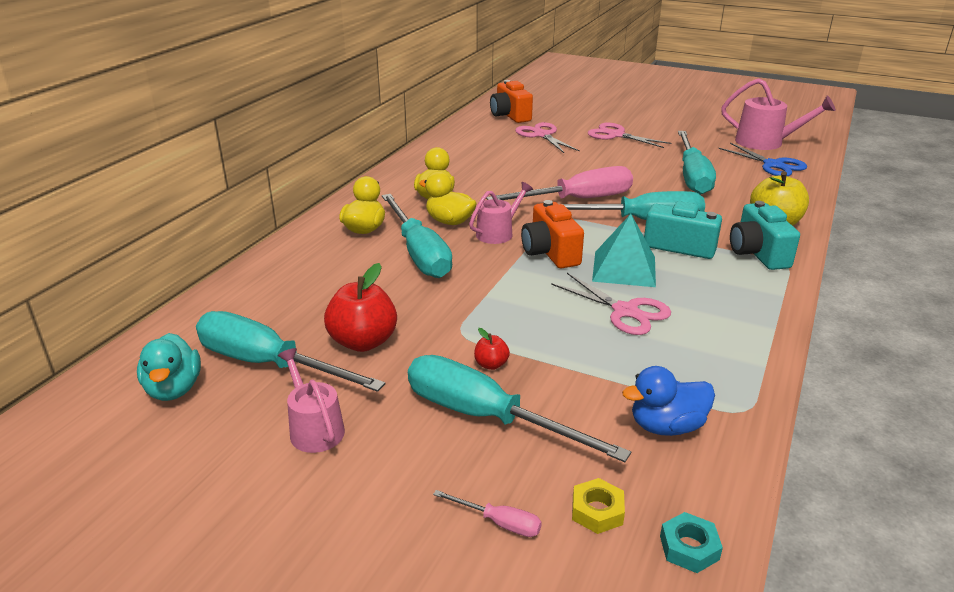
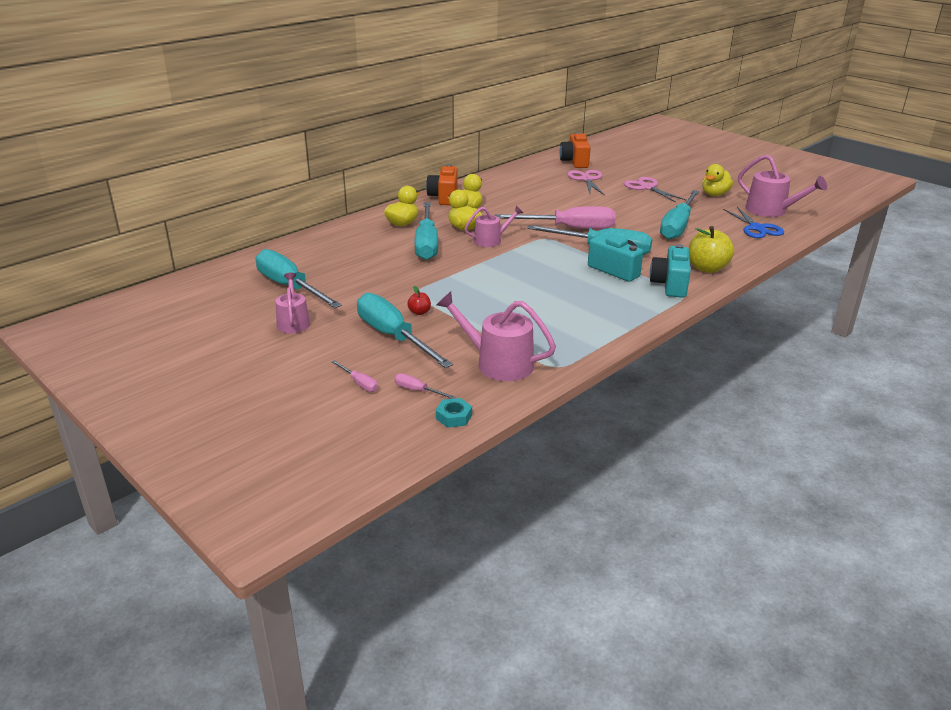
camera: 20 degrees right, 0 degrees up
turquoise duck [137,333,201,401] -> none
red apple [324,263,397,352] -> none
orange camera [521,200,584,268] -> orange camera moved to [426,164,458,205]
pink scissors [551,273,671,335] -> none
yellow nut [572,478,625,534] -> pink screwdriver [395,373,456,399]
turquoise pyramid [592,214,656,287] -> none
blue duck [622,366,715,436] -> pink watering can [436,291,556,381]
none -> yellow duck [702,164,733,196]

